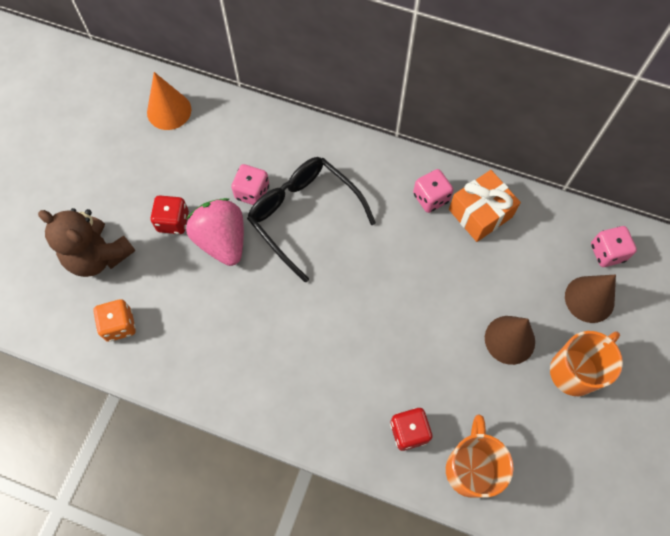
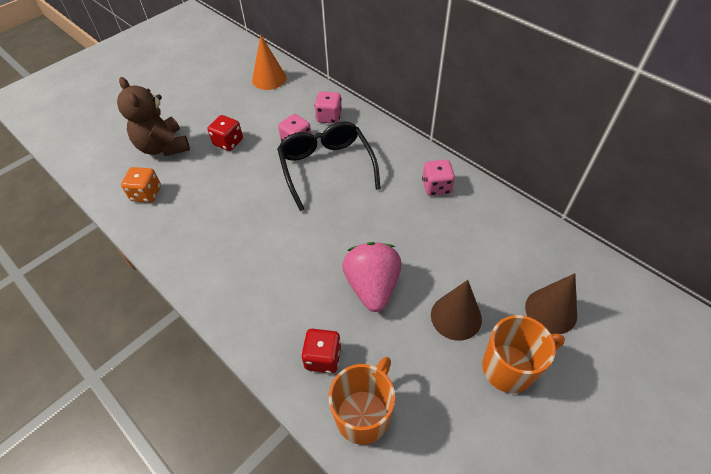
camera: 25 degrees right, 15 degrees down
pink strawberry [186,198,244,266] -> pink strawberry moved to [342,242,402,312]
orange gift [449,170,521,242] -> none
pink dice [591,226,637,267] -> pink dice moved to [314,91,342,124]

